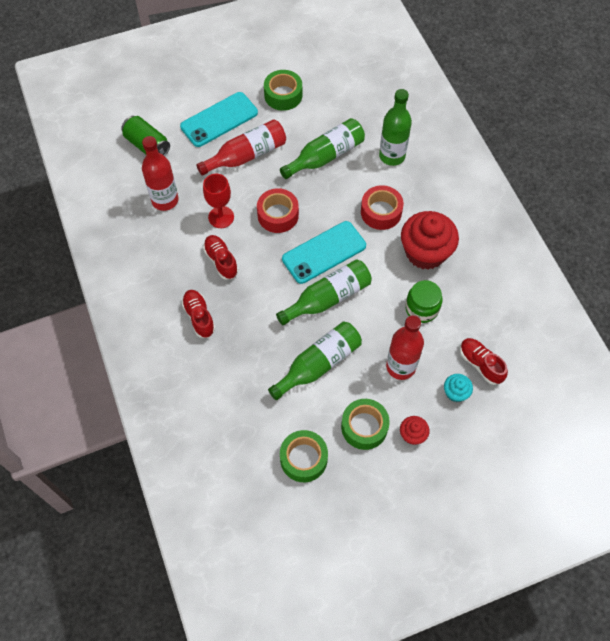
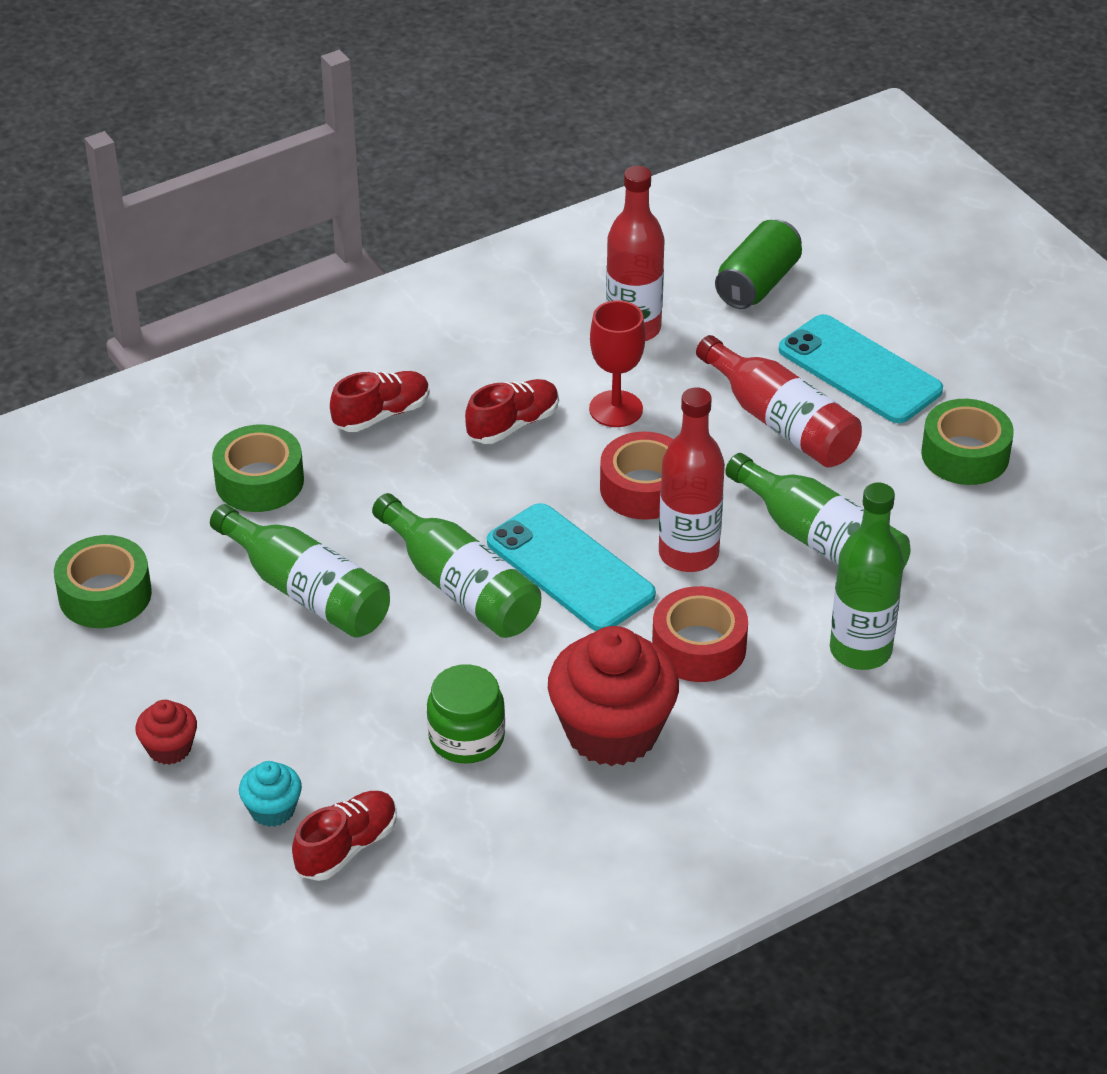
camera: 80 degrees right, 20 degrees down
green tape [341,399,390,450] -> green tape moved to [212,425,304,512]
red bottle [386,315,424,380] -> red bottle moved to [659,387,725,572]

